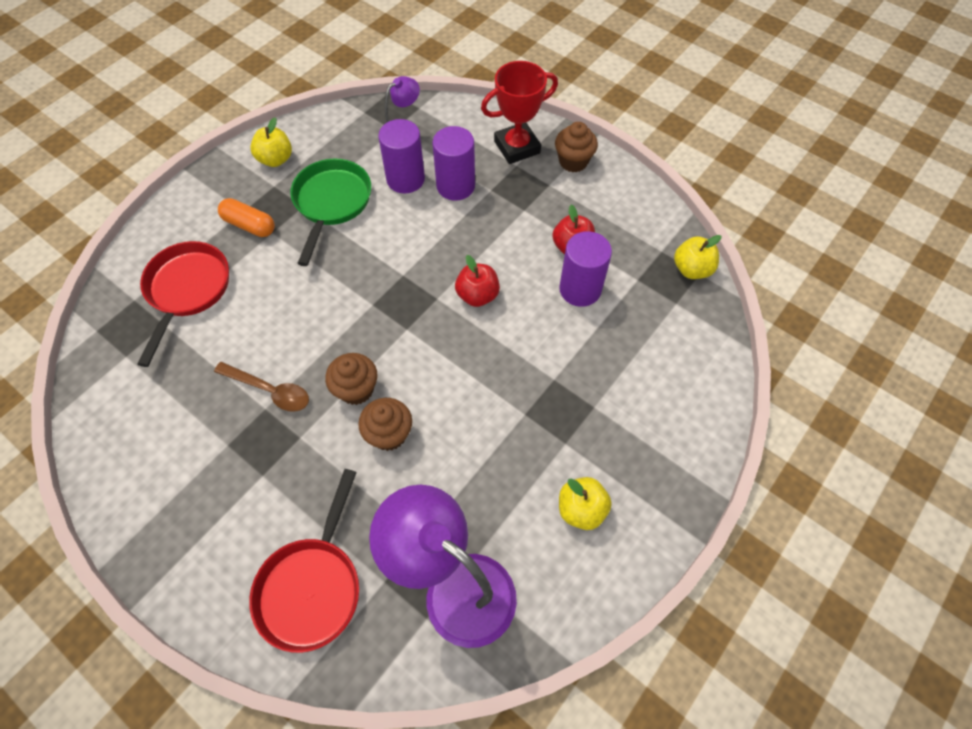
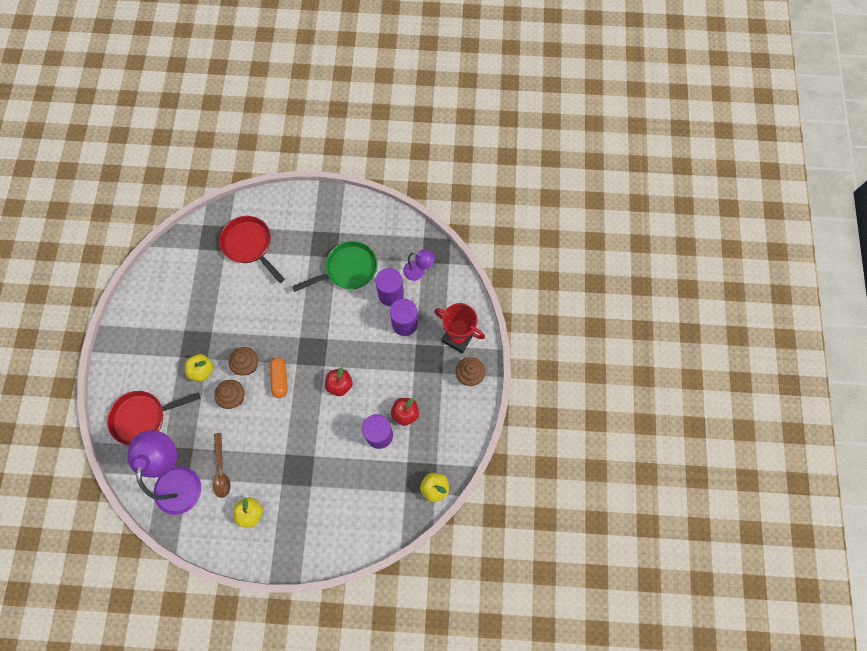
camera: 55 degrees right, 10 degrees up
red pan [137,241,229,367] -> red pan turned 105 degrees counterclockwise [219,216,285,283]
brown spoon [214,362,309,412] -> brown spoon moved to [213,433,230,498]
orange capsule [218,198,275,237] -> orange capsule moved to [270,357,288,398]
yellow apple [250,118,292,167] -> yellow apple moved to [185,354,213,381]

